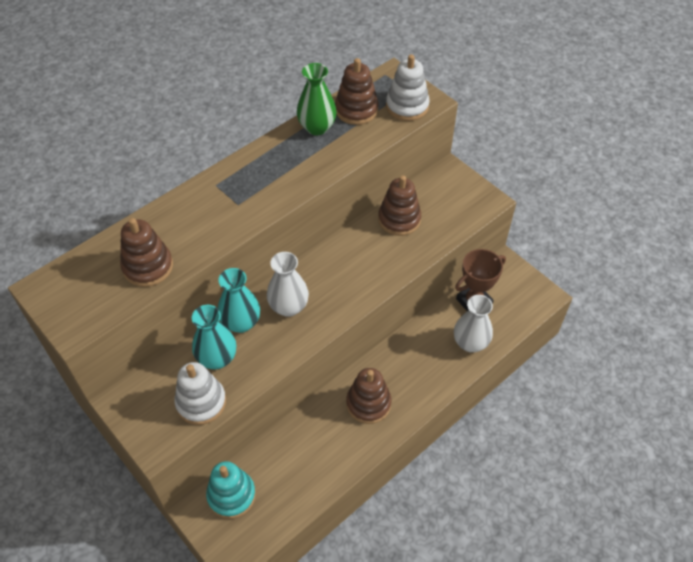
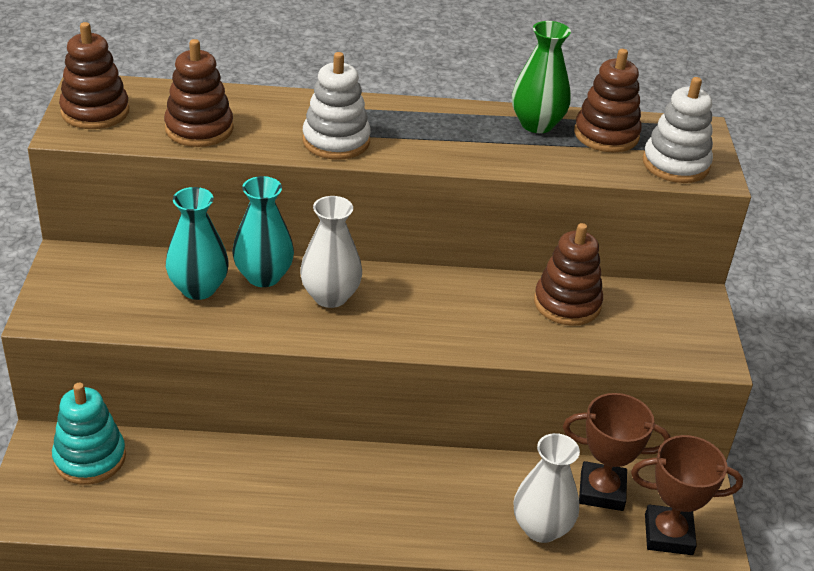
camera: 40 degrees right, 15 degrees down
white stacking toy [174,362,226,425] -> white stacking toy moved to [303,52,371,159]
brown stacking toy [346,368,392,424] -> brown stacking toy moved to [59,22,129,129]
none -> brown trophy [631,435,743,555]

